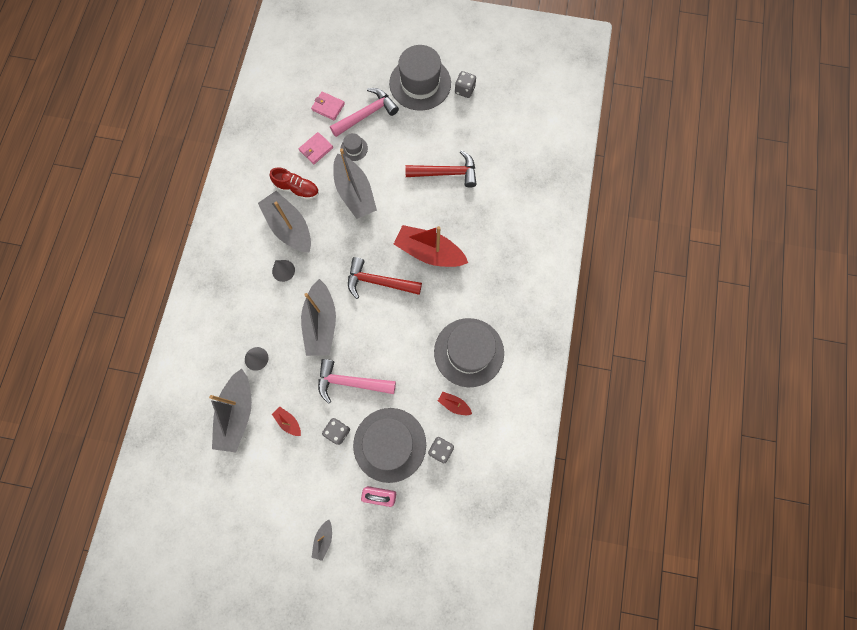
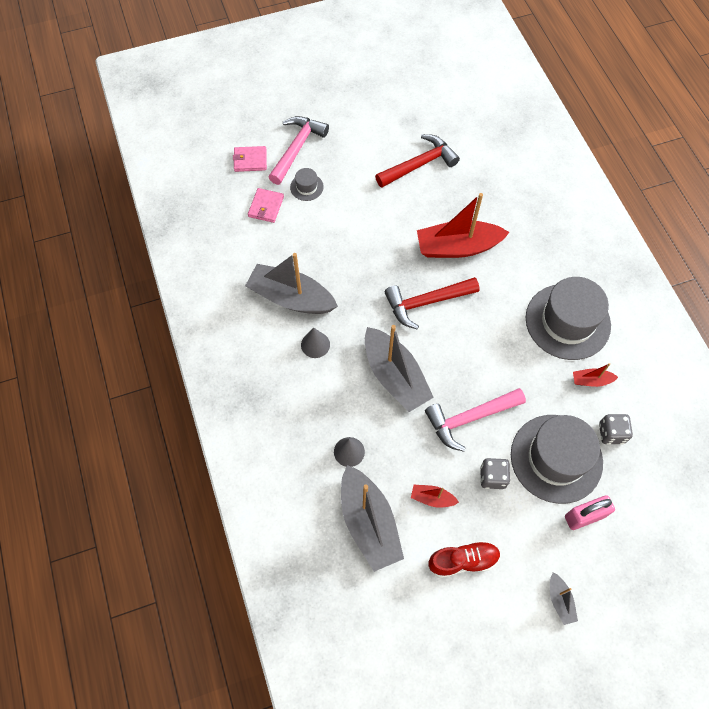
camera: 30 degrees left, 10 degrees down
red shoe [270,168,319,200] -> red shoe moved to [428,540,501,578]
grey boat [333,149,377,219] -> none
grey hat [389,45,451,111] -> none
grey dice [455,71,476,98] -> none

